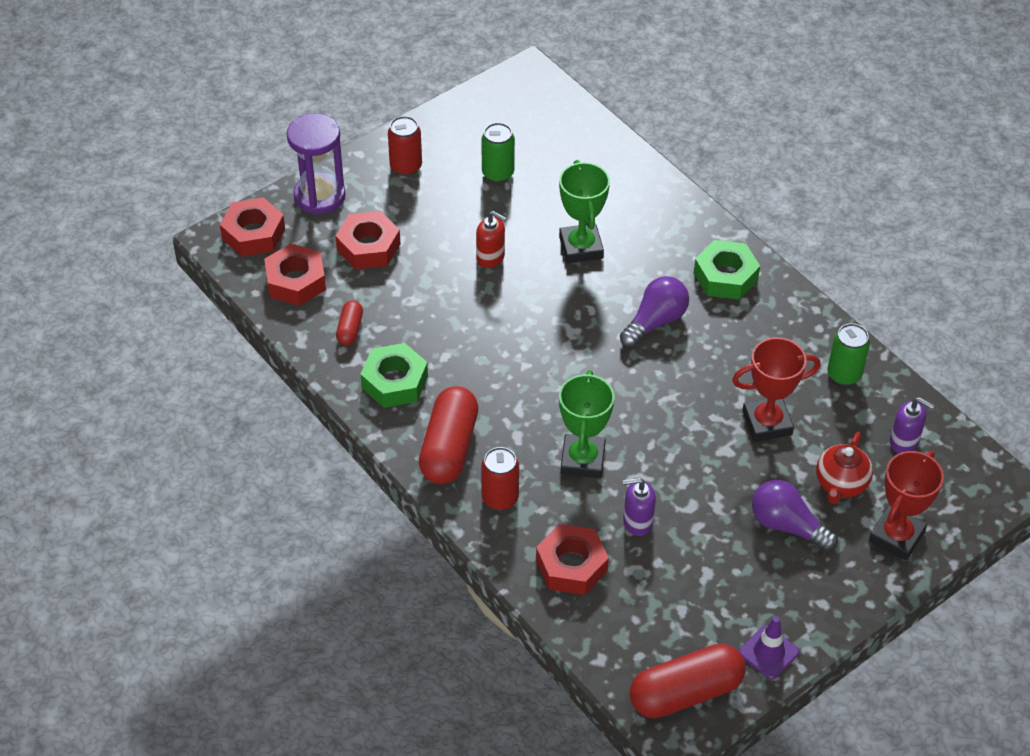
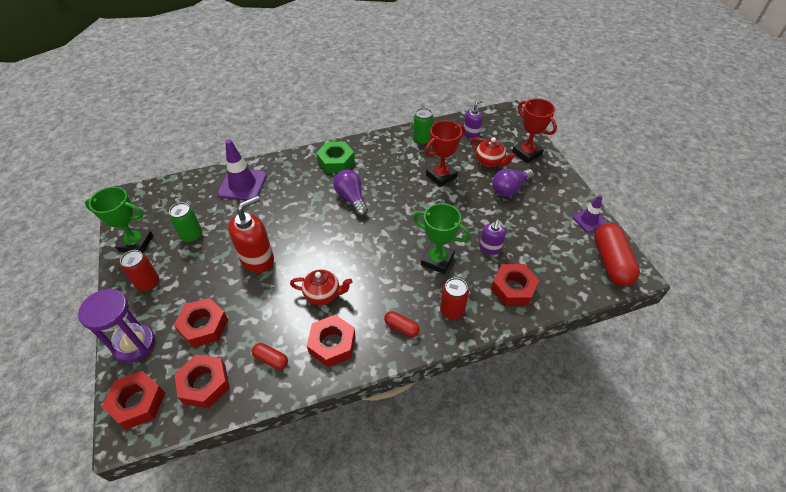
camera: 70 degrees left, 0 degrees up
green nut [360,343,428,408] -> red nut [307,315,355,367]
red capsule [419,386,478,484] -> red capsule [384,311,420,337], size x0.49
red soap dispenser [476,211,507,268] -> red soap dispenser [228,195,274,273], size x1.73
green trophy [559,160,610,263] -> green trophy moved to [85,187,153,253]
red trophy [732,337,821,442] -> red trophy turned 45 degrees clockwise [425,120,465,187]
none -> purple traffic cone [217,139,267,200]
none -> red teapot [290,269,353,305]

